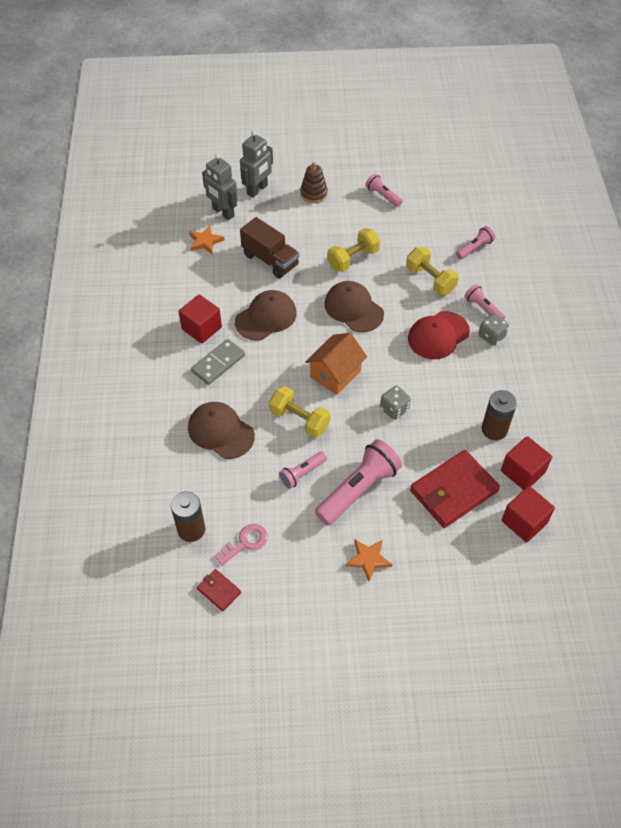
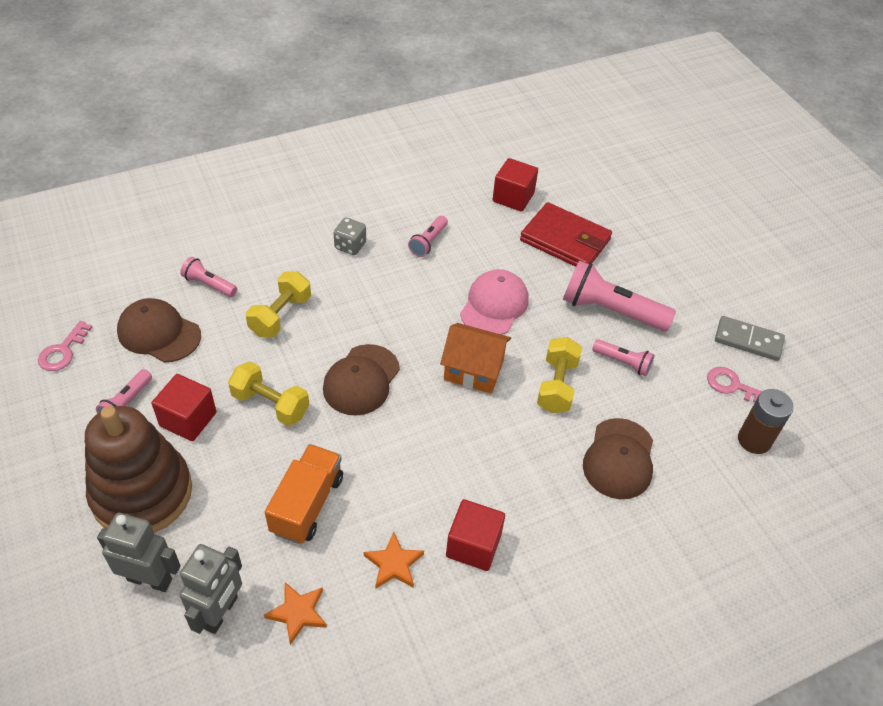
camera: 115 degrees left, 5 degrees down
grey domino [191,339,245,385] -> grey domino moved to [715,316,785,361]
red wallet [197,569,241,611] -> none
brown cap [235,290,297,341] -> brown cap moved to [117,298,201,362]
brown truck [240,217,299,279] -> orange truck [265,444,343,544]
brown stacking toy [300,162,328,203] -> brown stacking toy [85,406,192,533], size x2.16
orange star [346,540,392,582] -> orange star moved to [364,532,424,589]
grey dice [380,386,411,420] -> pink cap [460,269,529,335]
red cap [408,311,470,359] -> none
pink flashlight [465,284,505,319] -> pink flashlight moved to [408,216,448,257]
brown battery [482,390,517,440] -> none
red cube [502,486,555,542] -> red cube moved to [152,374,217,441]
none -> pink key [38,321,93,371]

